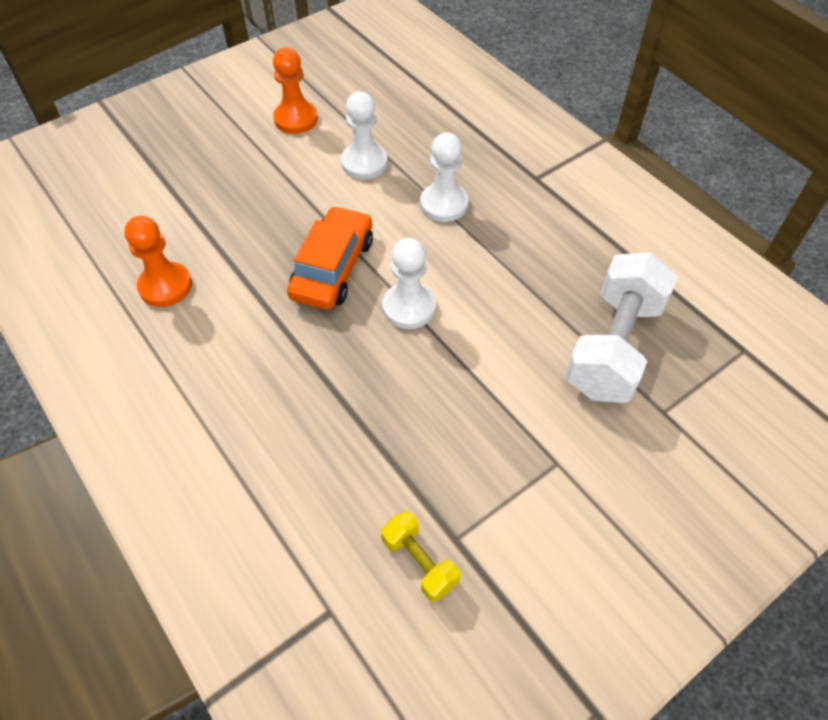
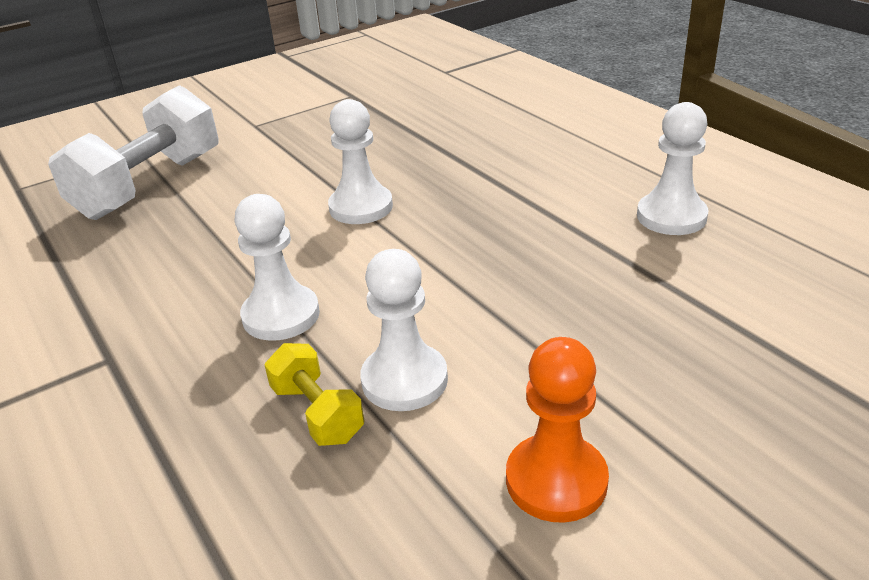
camera: 175 degrees left, 20 degrees down
orange pawn [124,216,192,307] -> white pawn [637,102,709,235]
orange car [287,206,373,309] -> none
yellow dumbbell [381,511,460,602] -> yellow dumbbell moved to [264,343,364,446]

